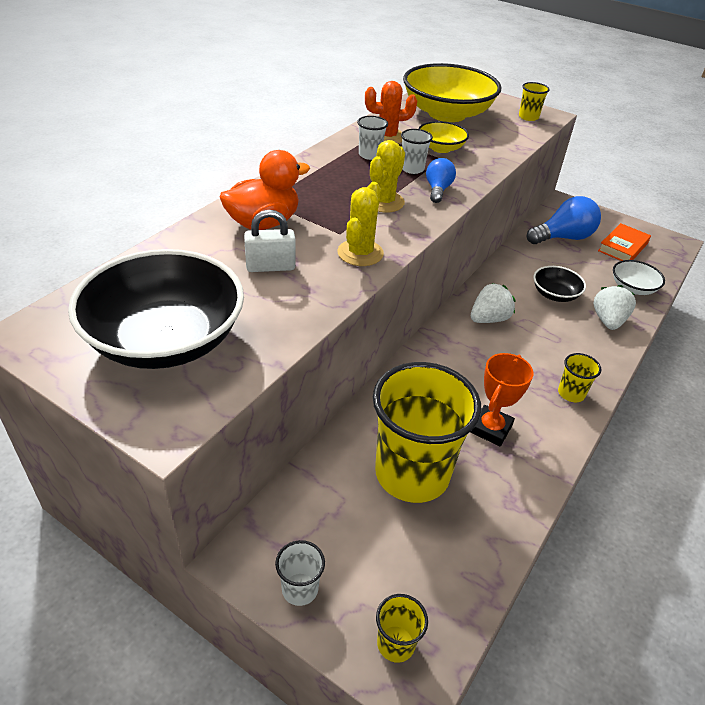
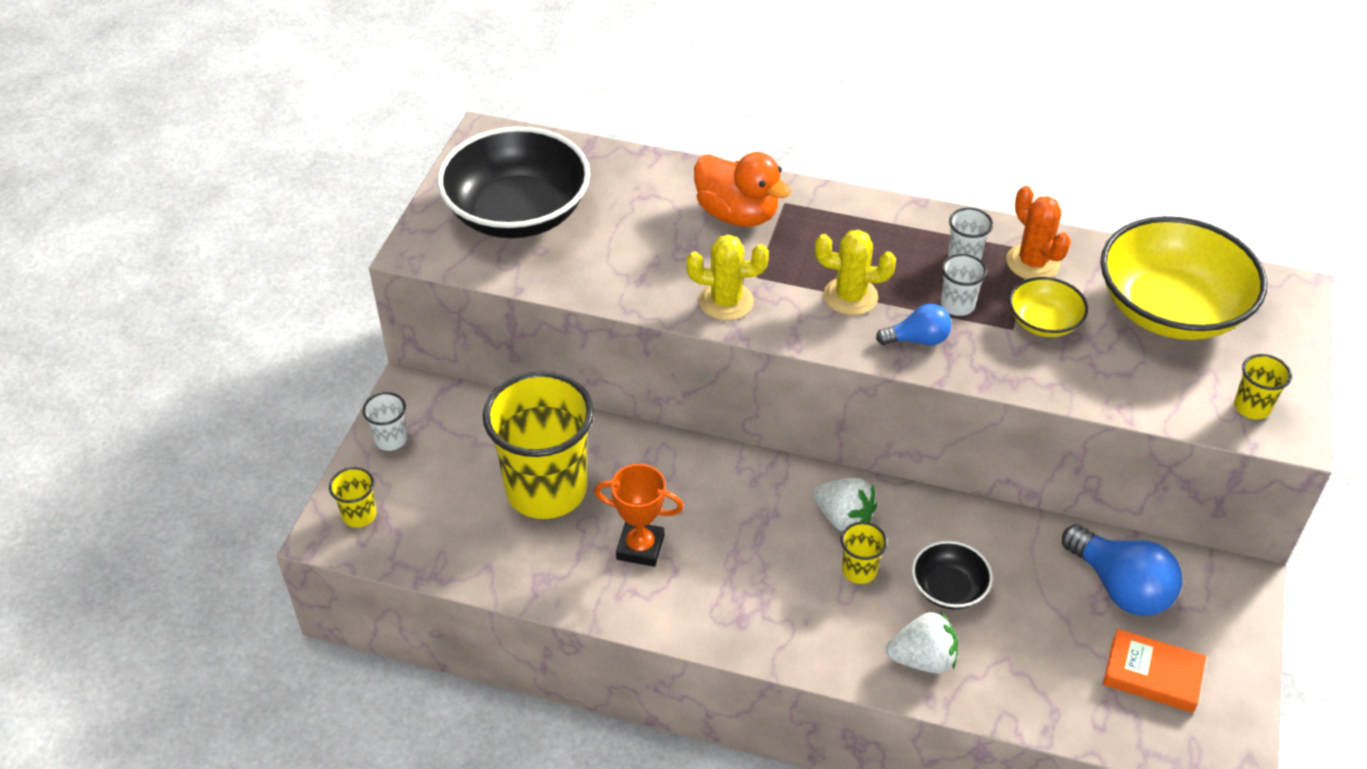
camera: 75 degrees right, 5 degrees up
white padlock [244,210,296,272] -> none
yellow cup [558,353,601,402] -> yellow cup moved to [841,522,887,584]
white bowl [613,260,665,295] -> none

